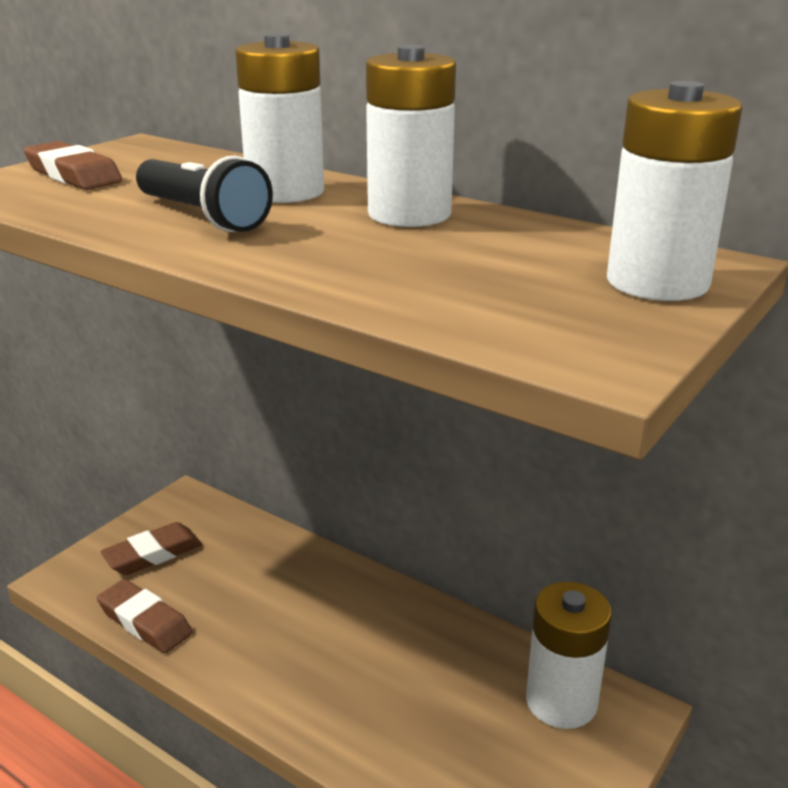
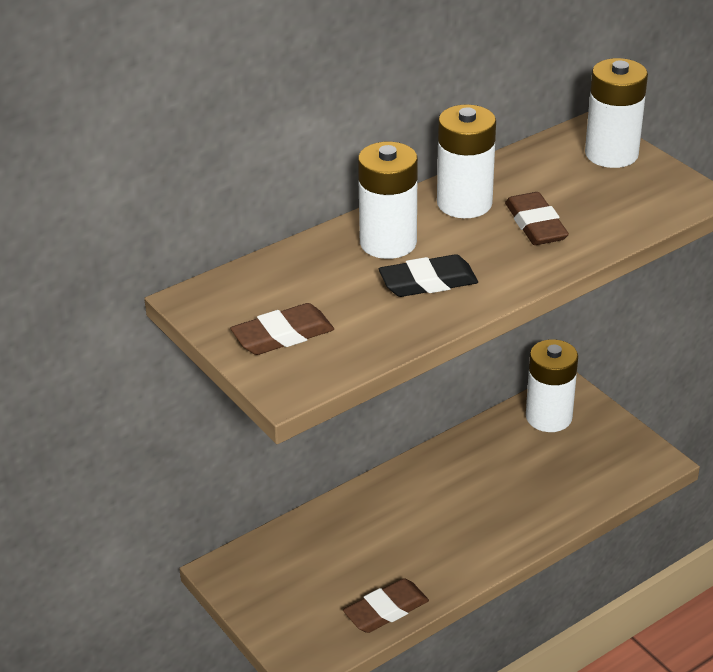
camera: 70 degrees left, 10 degrees up
brown eraser [100,522,202,575] -> brown eraser moved to [505,192,569,245]
black flashlight [136,156,273,232] -> black eraser [379,254,478,297]

